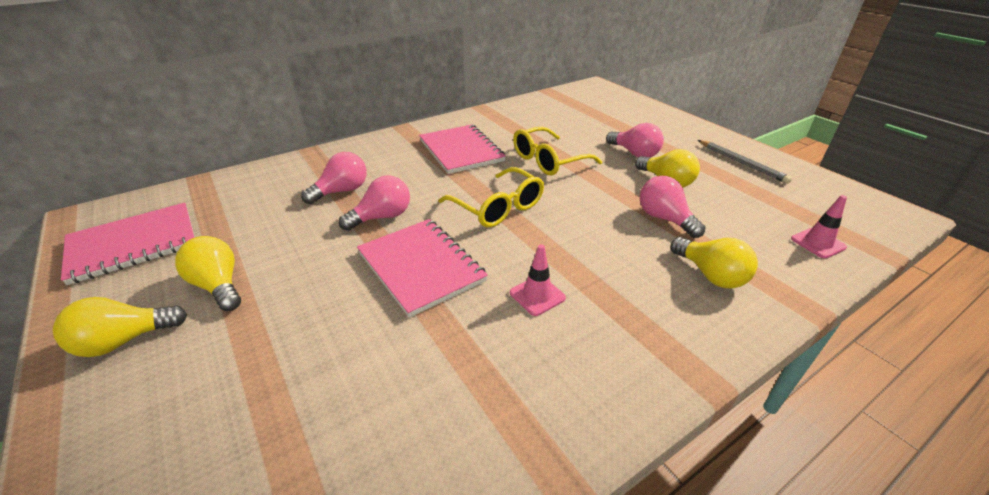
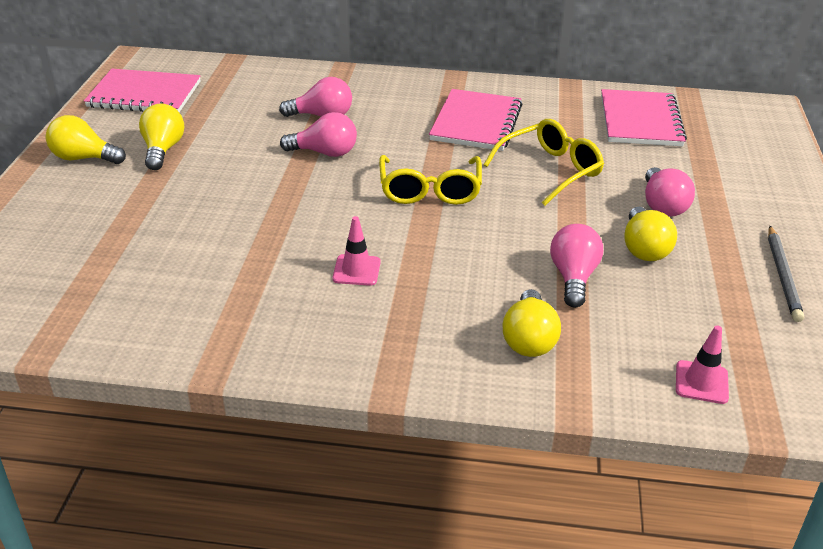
camera: 40 degrees right, 0 degrees up
pink notebook [357,219,488,318] -> pink notebook moved to [601,89,687,146]
yellow glasses [513,127,602,175] -> yellow glasses turned 135 degrees clockwise [483,119,604,206]

